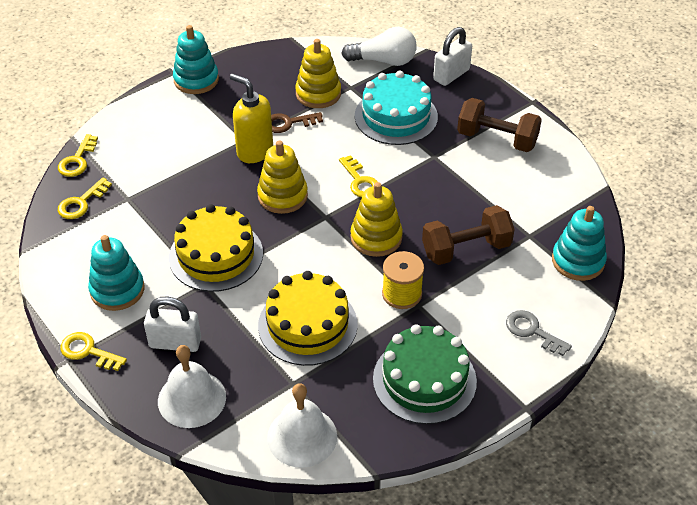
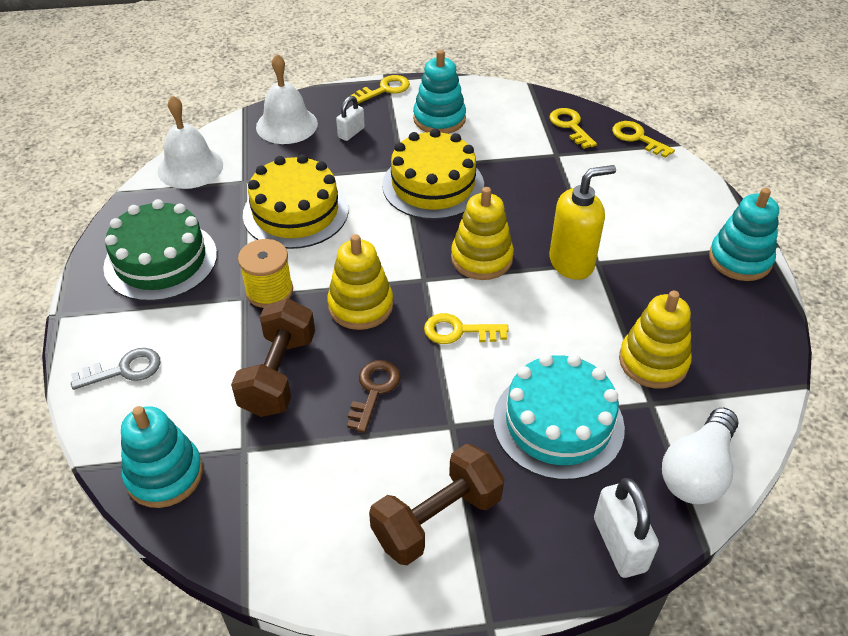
camera: 120 degrees right, 0 degrees up
white padlock [144,296,201,352] -> white padlock [336,96,365,141], size x0.62
brown key [271,112,323,133] -> brown key moved to [347,360,401,433]

